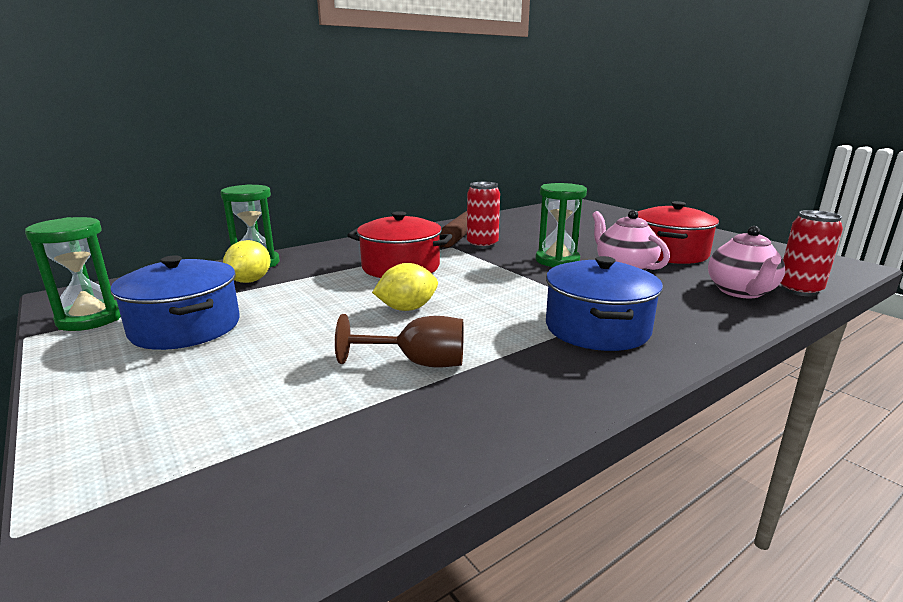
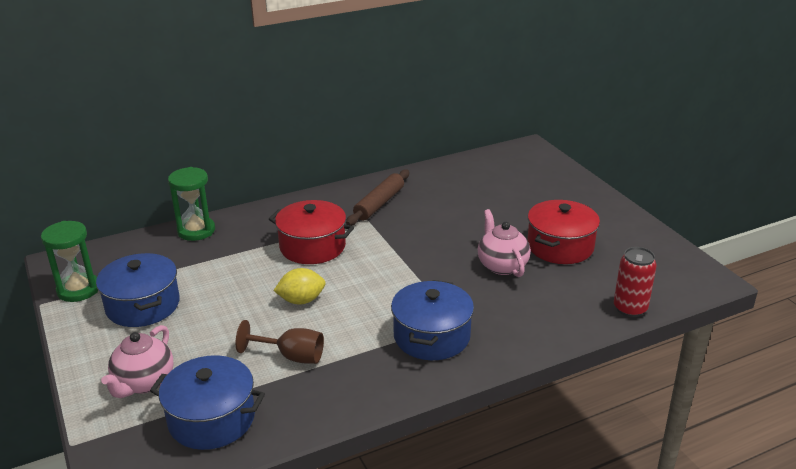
camera: 10 degrees right, 10 degrees up
yellow lemon [223,240,271,283] -> none
red can [467,182,500,249] -> none
green hourglass [535,183,587,267] -> none
pink teapot [708,226,785,298] -> pink teapot moved to [101,325,174,398]
none -> blue pot [150,355,265,450]

